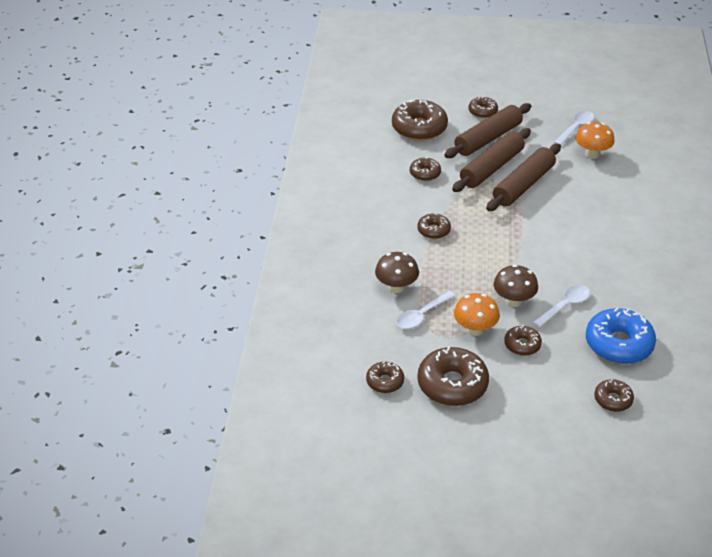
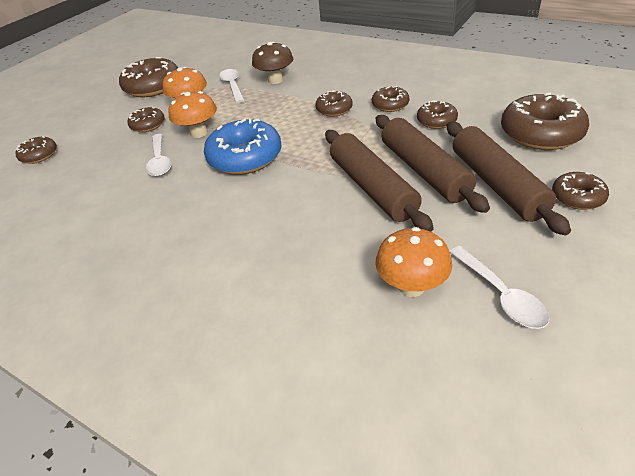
camera: 120 degrees right, 0 degrees up
brown donut [366,362,404,393] -> brown donut moved to [372,86,409,112]
brown mushroom [494,265,538,307] -> orange mushroom [168,91,217,138]
blue donut [586,308,656,364] -> blue donut moved to [204,118,282,175]

